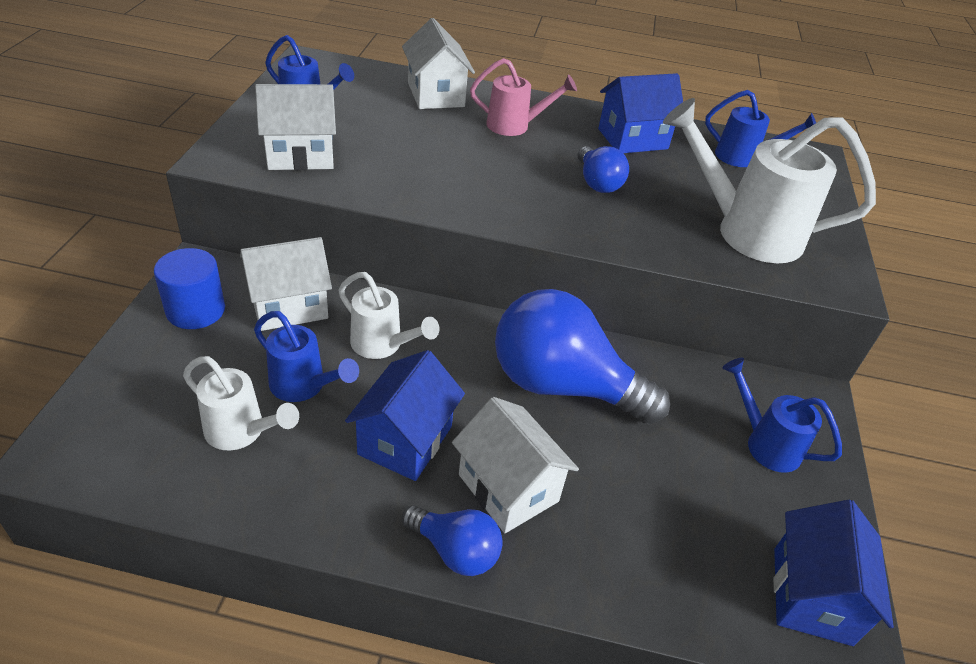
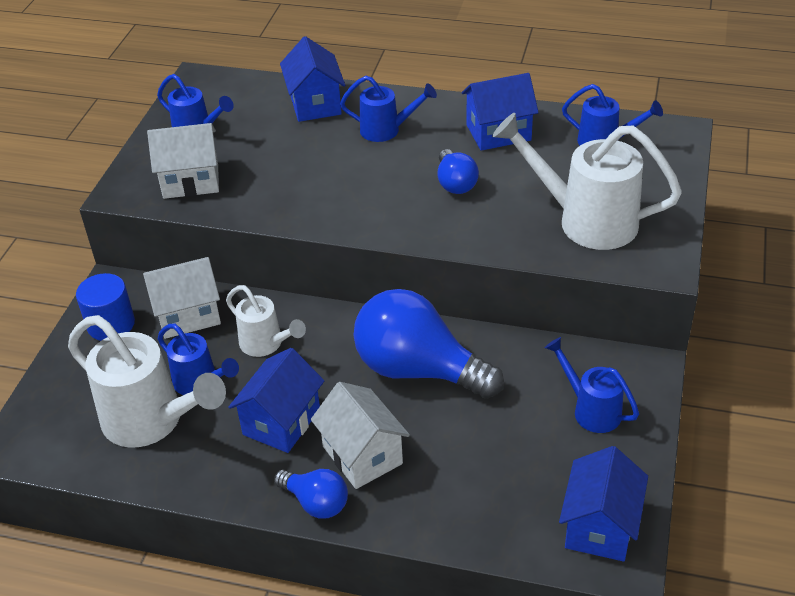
camera: 10 degrees right, 0 degrees up
white watering can [183,356,299,450] -> white watering can [68,315,226,448], size x1.76
white house [402,18,475,109] -> blue house [280,36,345,122]
pink watering can [470,58,577,136] -> blue watering can [340,76,437,142]

